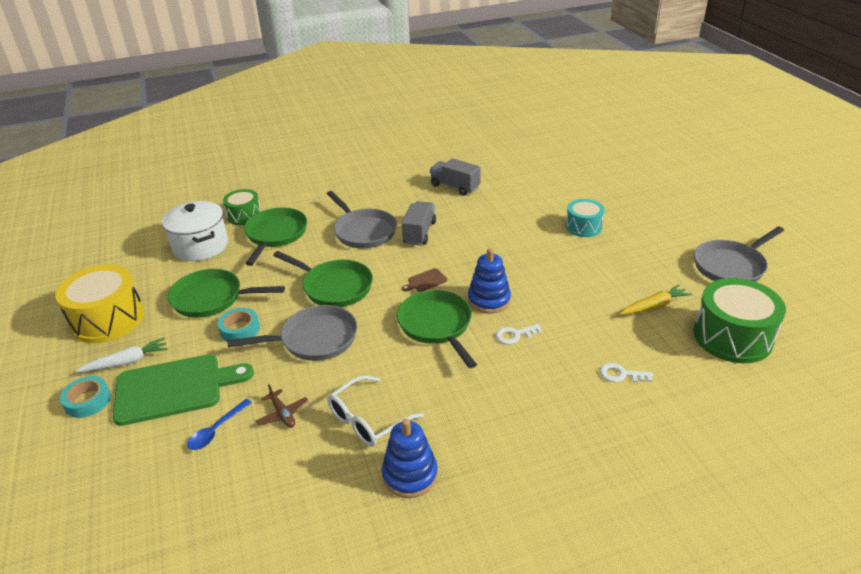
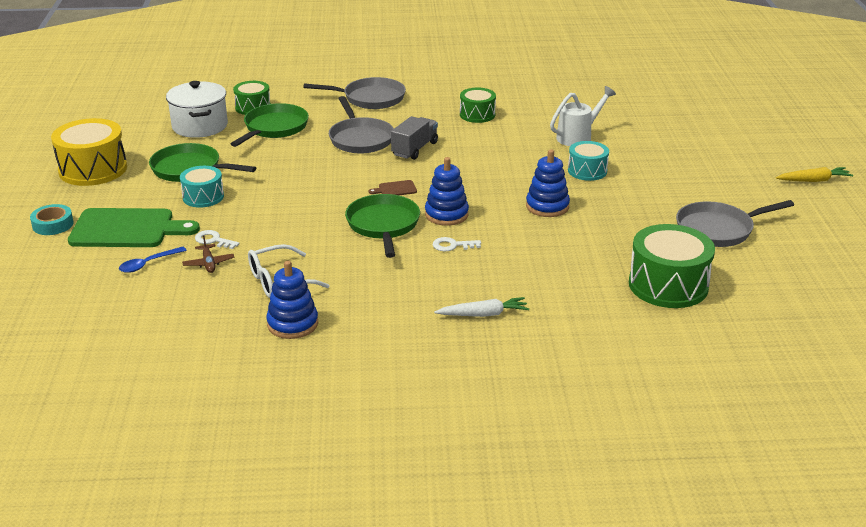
camera: 15 degrees right, 5 degrees down
white carrot [76,338,168,372] -> white carrot moved to [434,297,529,317]
turquoise tape [218,308,260,341] -> turquoise drum [180,166,224,207]
grey pan [227,305,358,361] -> grey pan moved to [303,77,406,109]
green pan [273,251,373,307] -> none
grey truck [430,158,481,196] -> green drum [460,88,496,123]
white key [600,363,653,383] -> white key moved to [195,230,239,249]
yellow carrot [620,284,692,315] -> yellow carrot moved to [776,167,853,182]
none -> blue stacking toy [526,149,570,217]
none -> white watering can [550,86,616,146]

